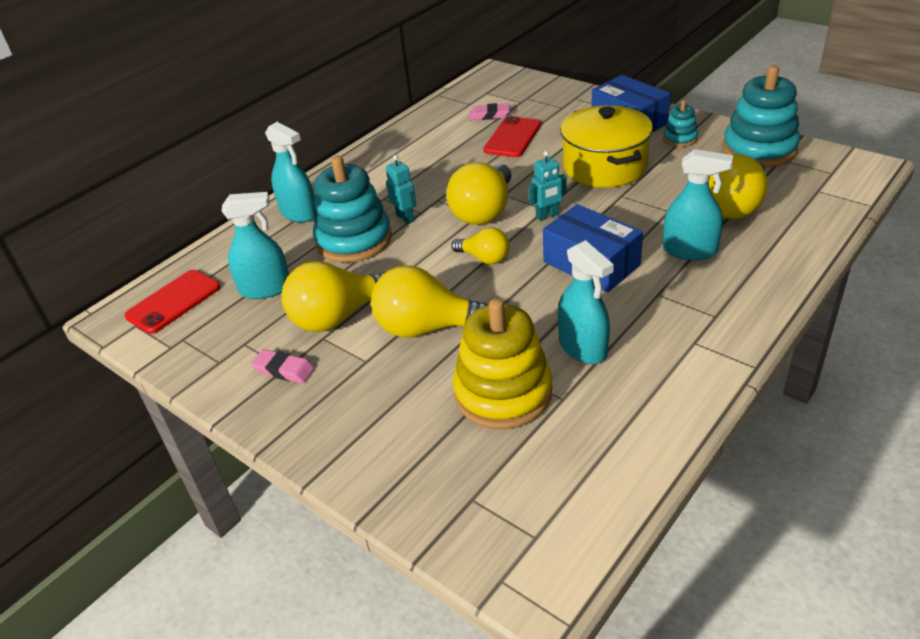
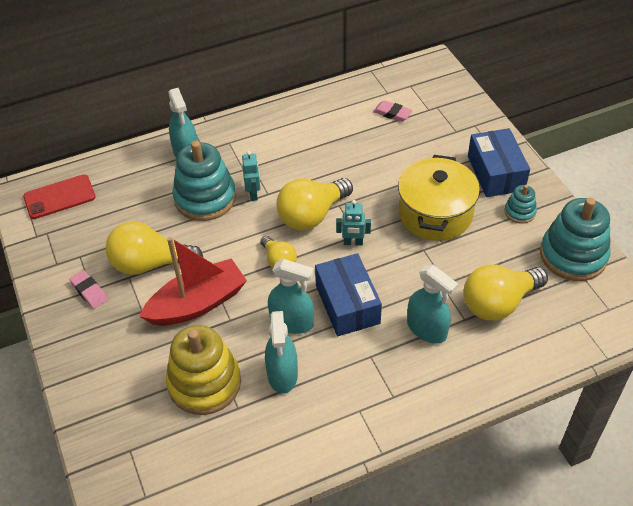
camera: 25 degrees right, 10 degrees up
turquoise spray bottle [222,192,289,299] -> turquoise spray bottle moved to [268,259,314,334]
yellow light bulb [371,265,489,338] -> red boat [139,237,247,326]
red phone [483,116,541,157] -> none

